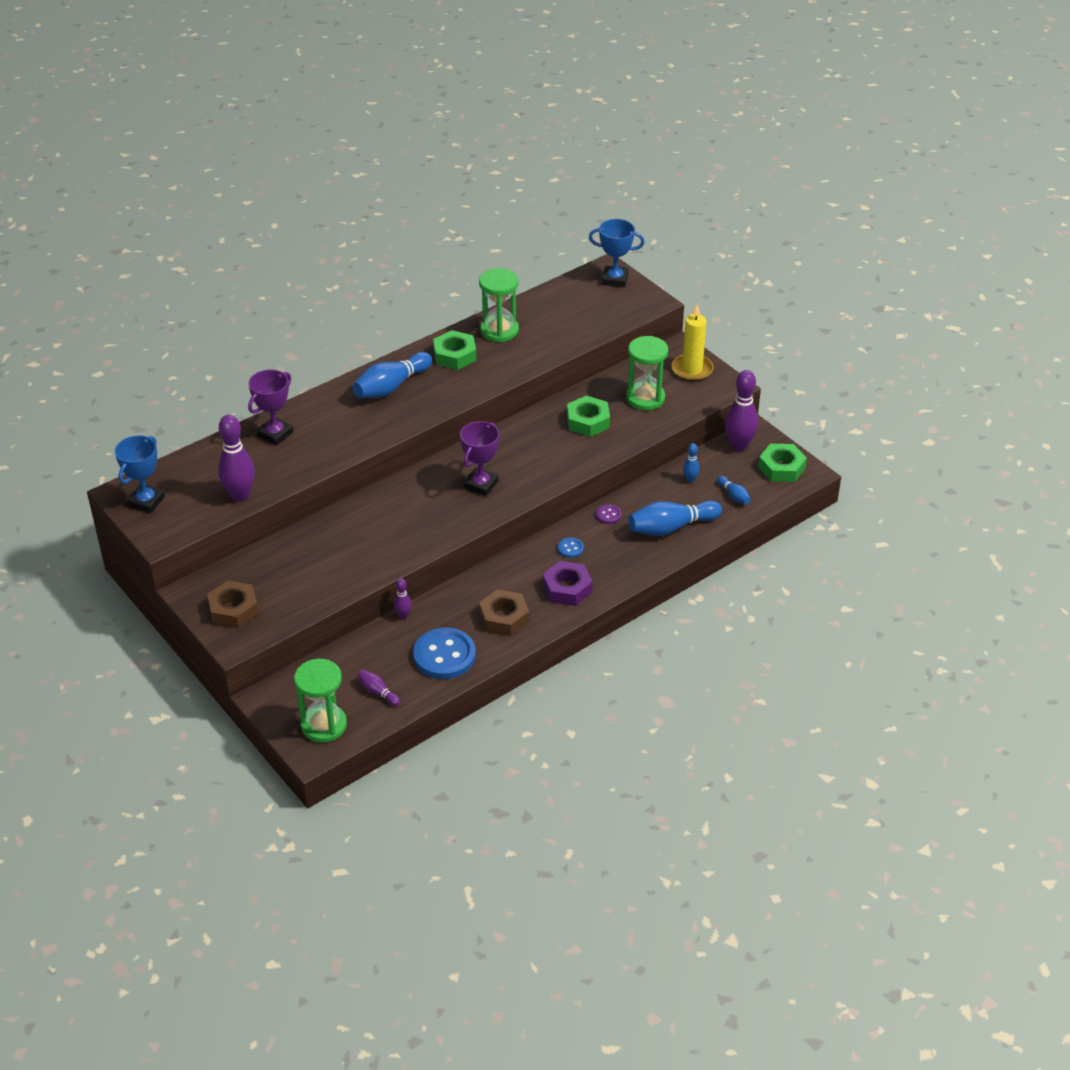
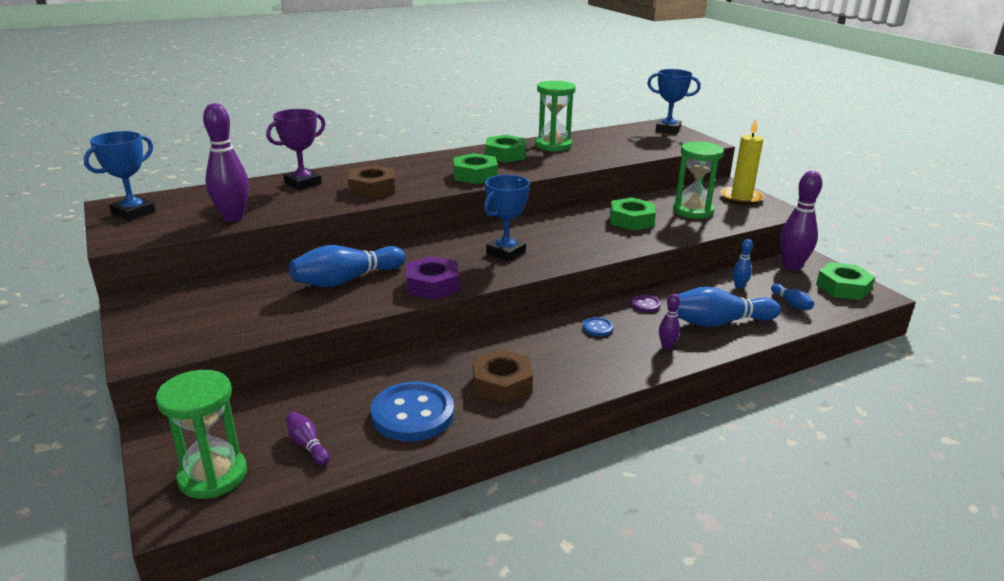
camera: 10 degrees right, 15 degrees down
brown nut [207,581,259,628] -> brown nut moved to [348,165,395,199]
blue bowling pin [352,352,432,398] -> blue bowling pin moved to [289,245,406,287]
purple bowling pin [394,578,412,619] -> purple bowling pin moved to [659,293,680,349]
purple trophy [460,421,500,496] -> blue trophy [484,175,530,261]
purple nut [543,561,593,606] -> purple nut moved to [406,256,459,300]
none -> green nut [453,153,498,184]

